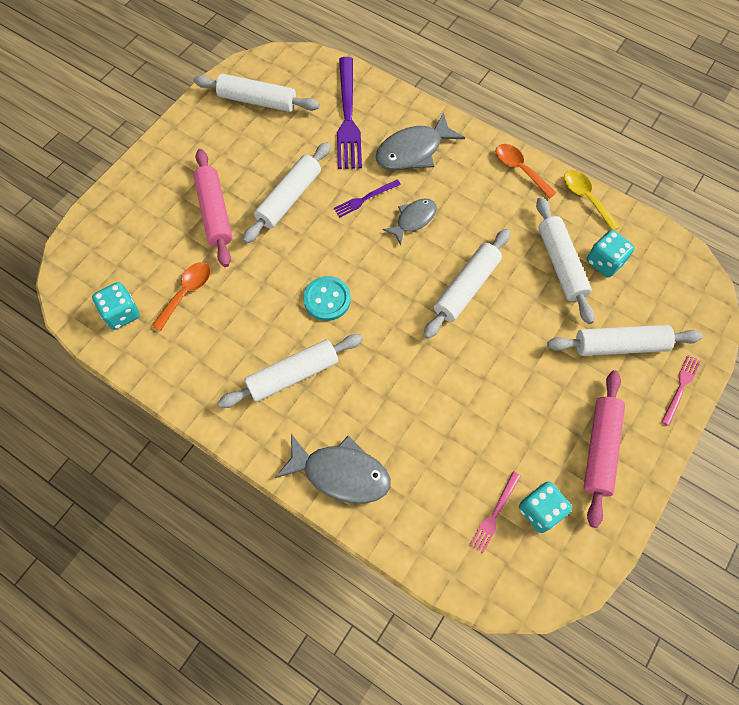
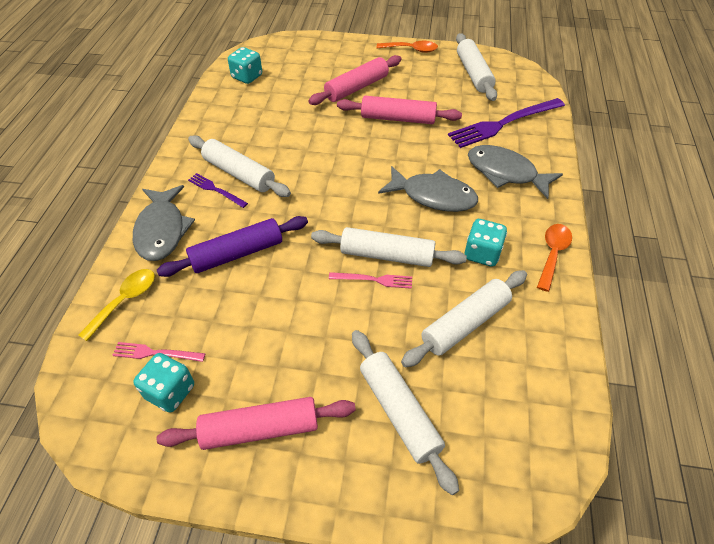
camera: 65 degrees right, 15 degrees down
orange spoon [152,262,211,331] -> orange spoon moved to [377,41,438,53]
white rolling pin [243,142,331,243] -> pink rolling pin [337,96,462,124]
turquoise button [303,276,351,321] -> none
purple fork [333,179,401,218] -> purple fork moved to [188,173,248,208]
grey fish [383,198,437,246] -> grey fish [378,166,478,212], size x1.60
yellow spoon [564,170,621,230] -> yellow spoon moved to [78,269,155,341]
turquoise dice [587,230,635,277] -> turquoise dice moved to [464,219,507,267]
pink fork [661,355,701,426] -> pink fork moved to [329,272,412,289]
none -> purple rolling pin [157,216,308,277]

